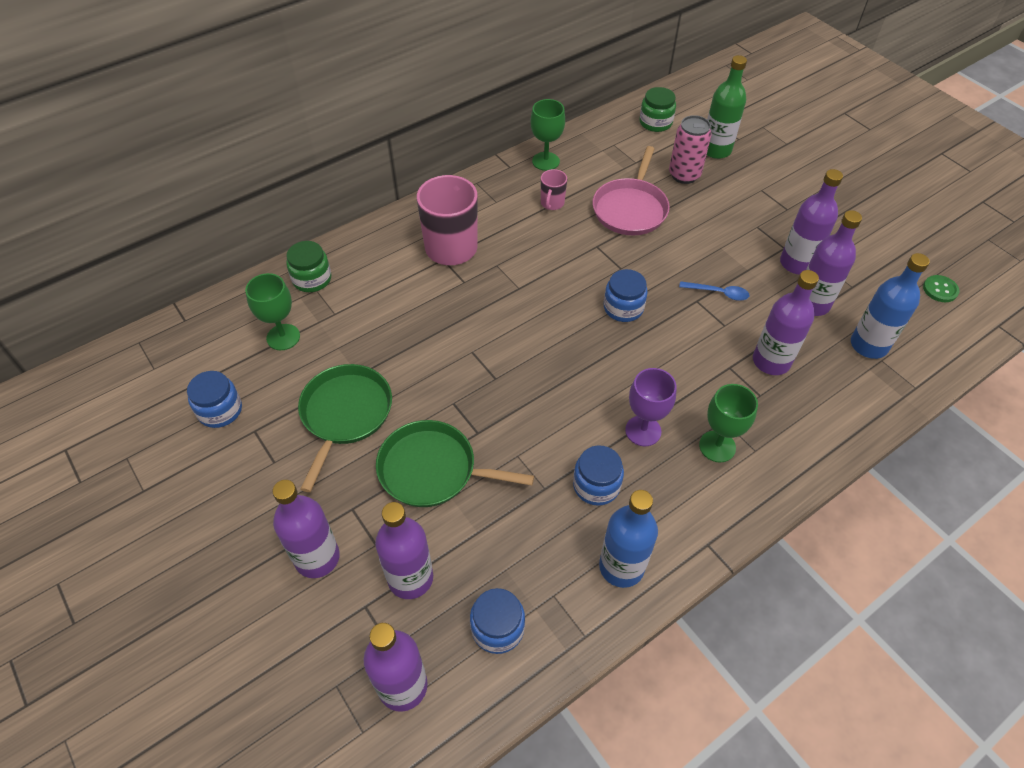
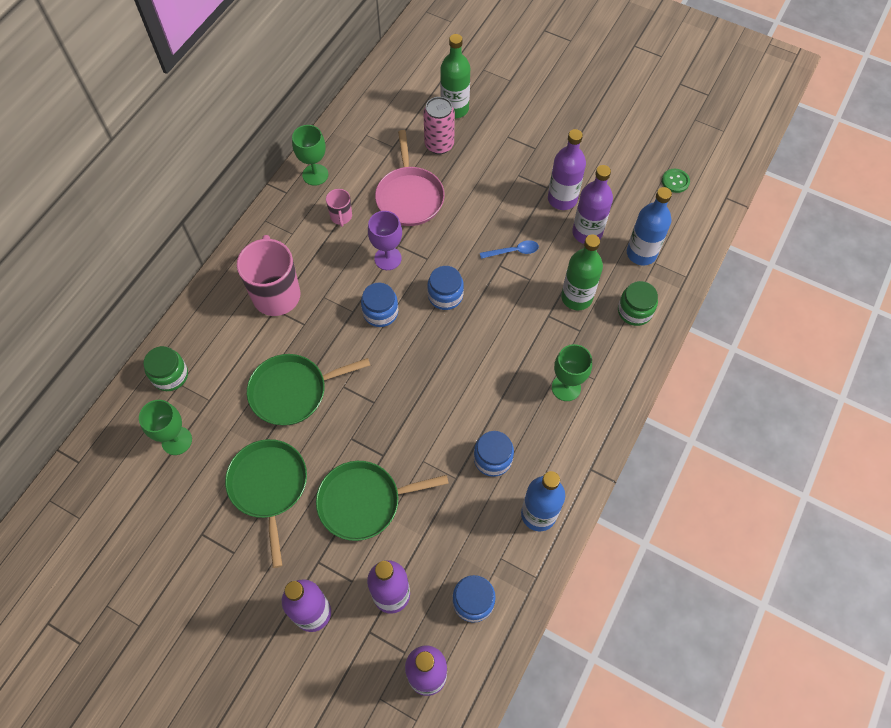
camera: 25 degrees left, 10 degrees up
blue jar [187,371,242,428] -> blue jar moved to [361,283,398,327]
purple goblet [625,368,677,446] -> purple goblet moved to [368,211,402,270]
green jar [639,87,676,132] -> green jar moved to [618,281,658,326]
purple bottle [753,270,819,375] -> green bottle [561,235,603,310]
none -> green pan [247,354,370,426]

